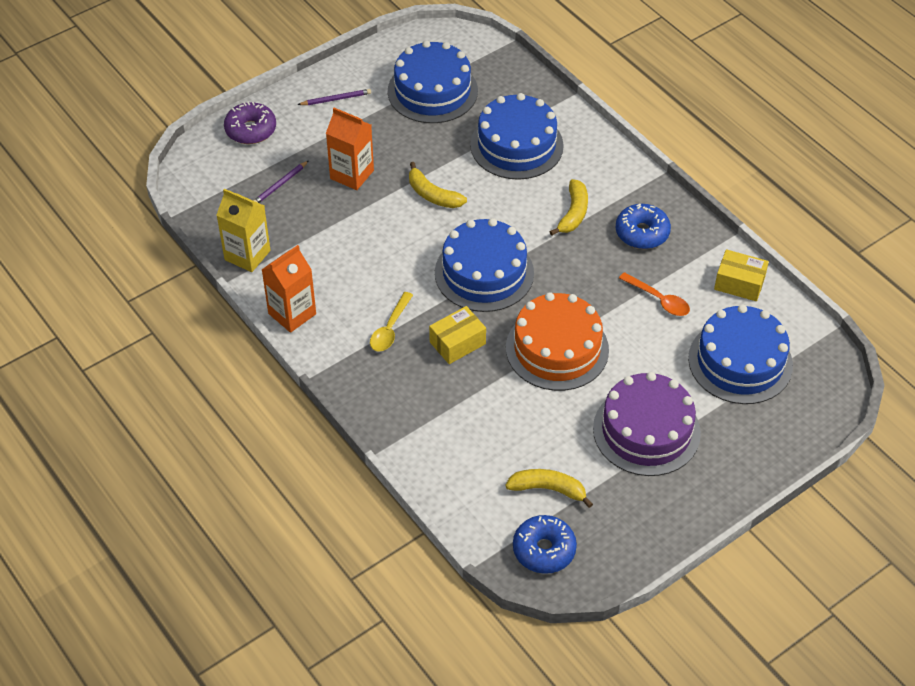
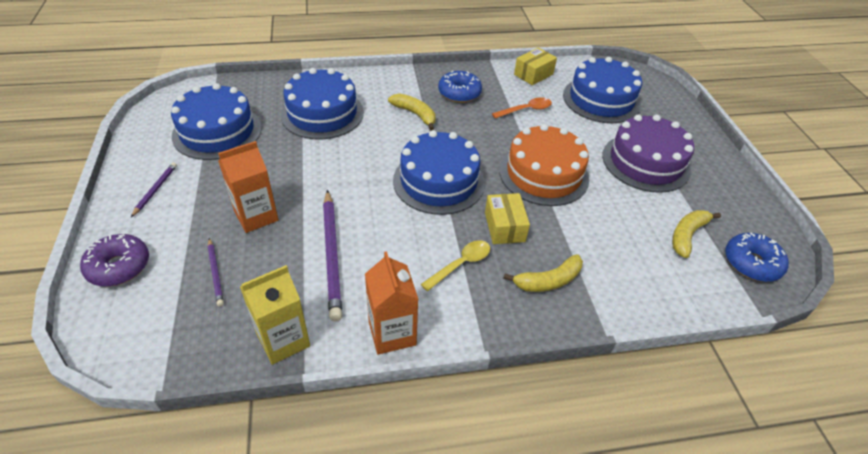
camera: 65 degrees left, 5 degrees down
yellow spoon [370,292,413,352] -> yellow spoon turned 90 degrees counterclockwise [421,240,490,291]
yellow banana [409,162,467,208] -> yellow banana moved to [503,254,583,292]
none -> purple pencil [323,190,342,321]

